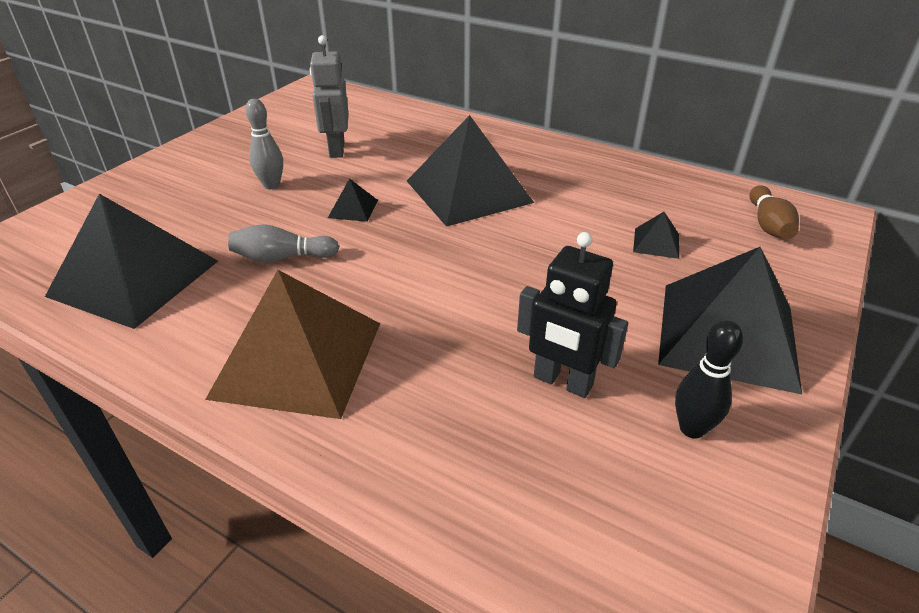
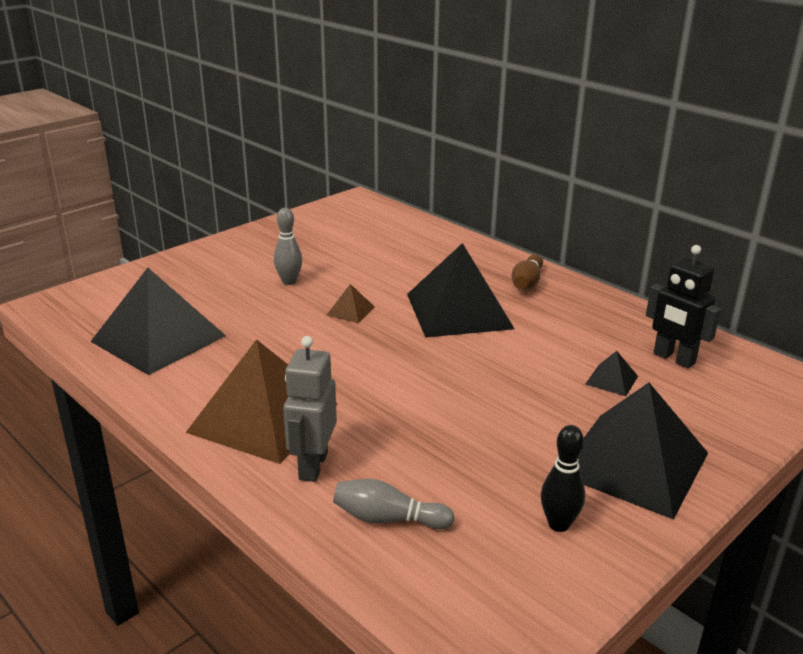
camera: 15 degrees right, 10 degrees down
grey bowling pin [228,224,339,262] -> grey bowling pin moved to [333,479,454,529]
grey robot [310,35,349,158] -> grey robot moved to [283,336,337,482]
black pyramid [328,178,378,222] -> brown pyramid [326,284,375,323]
black robot [517,232,628,398] -> black robot moved to [646,245,721,369]
brown bowling pin [749,185,799,239] -> brown bowling pin moved to [511,254,543,290]

